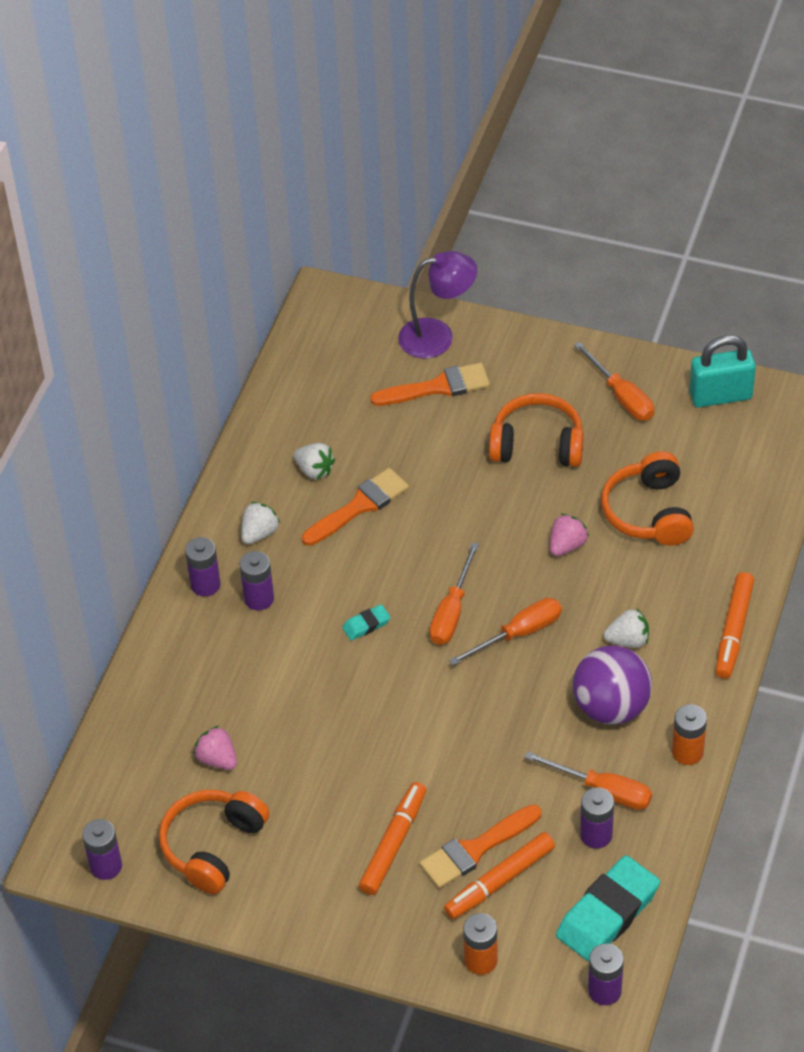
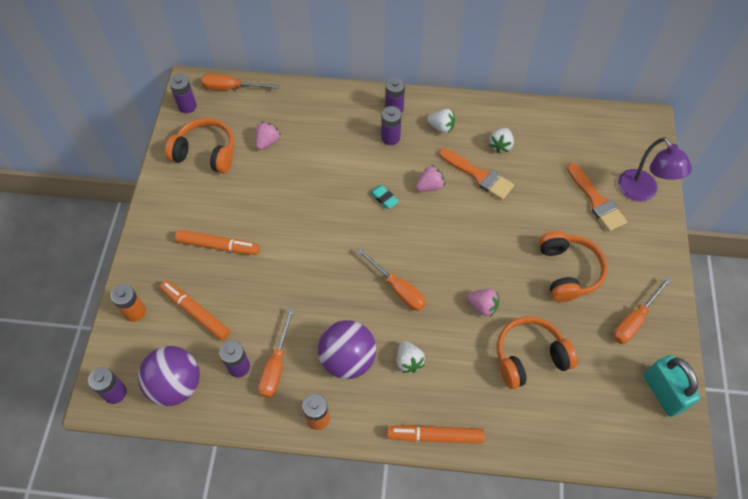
camera: 75 degrees right, 10 degrees up
orange brush [419,804,541,889] -> none
orange screwdriver [429,542,479,645] -> orange screwdriver moved to [201,74,279,90]
turquoise eraser [556,855,660,962] -> purple ball [138,346,200,406]
none -> pink strawberry [416,165,445,192]

